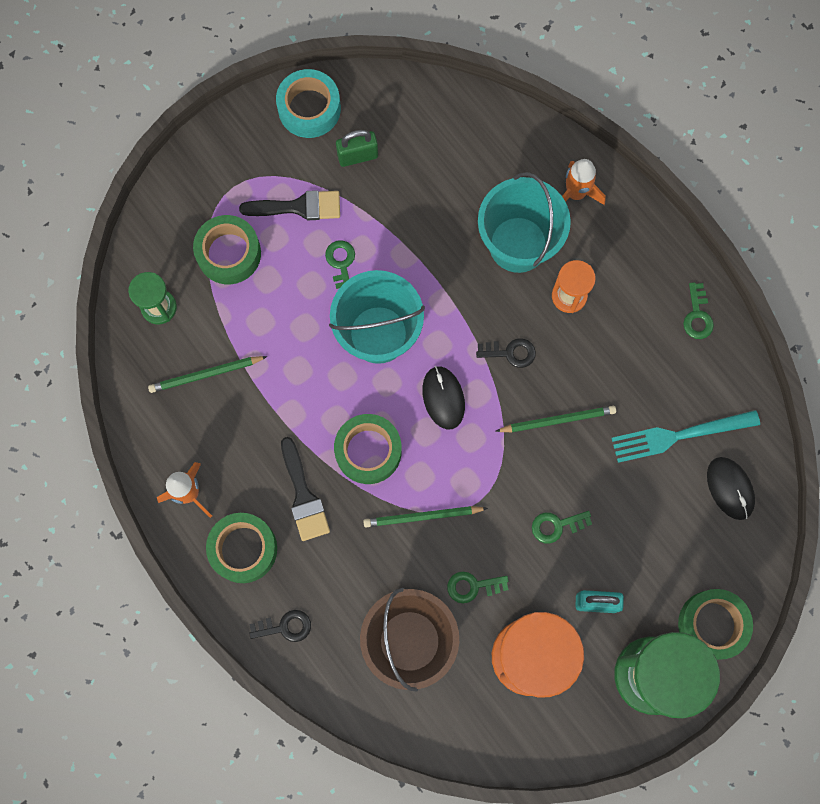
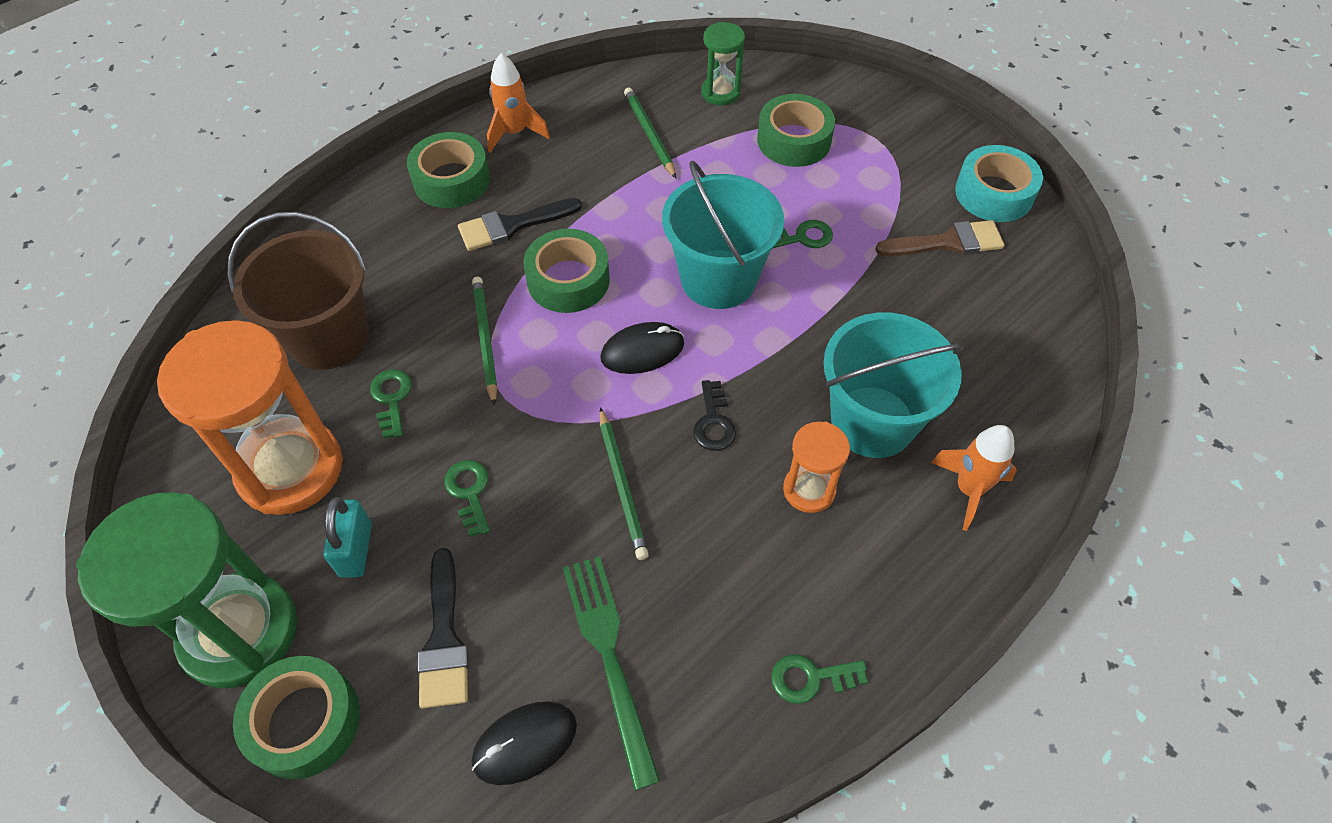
camera: 85 degrees right, 20 degrees down
black brush [239,190,340,220] -> black brush moved to [418,548,469,709]
black key [249,610,311,642] -> none
green padlock [336,130,378,167] -> brown brush [875,220,1005,256]
turquoise fork [611,410,760,463] -> green fork [563,556,660,790]

